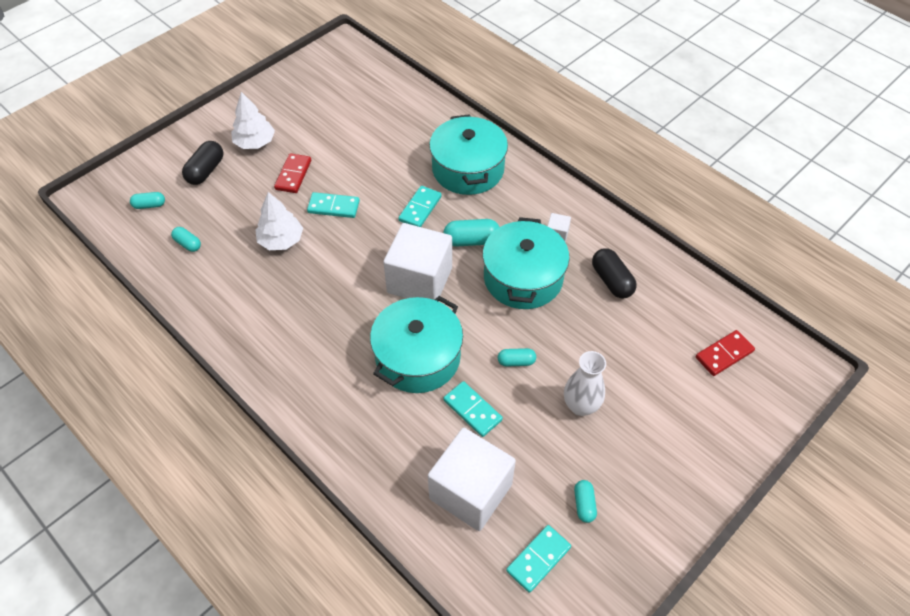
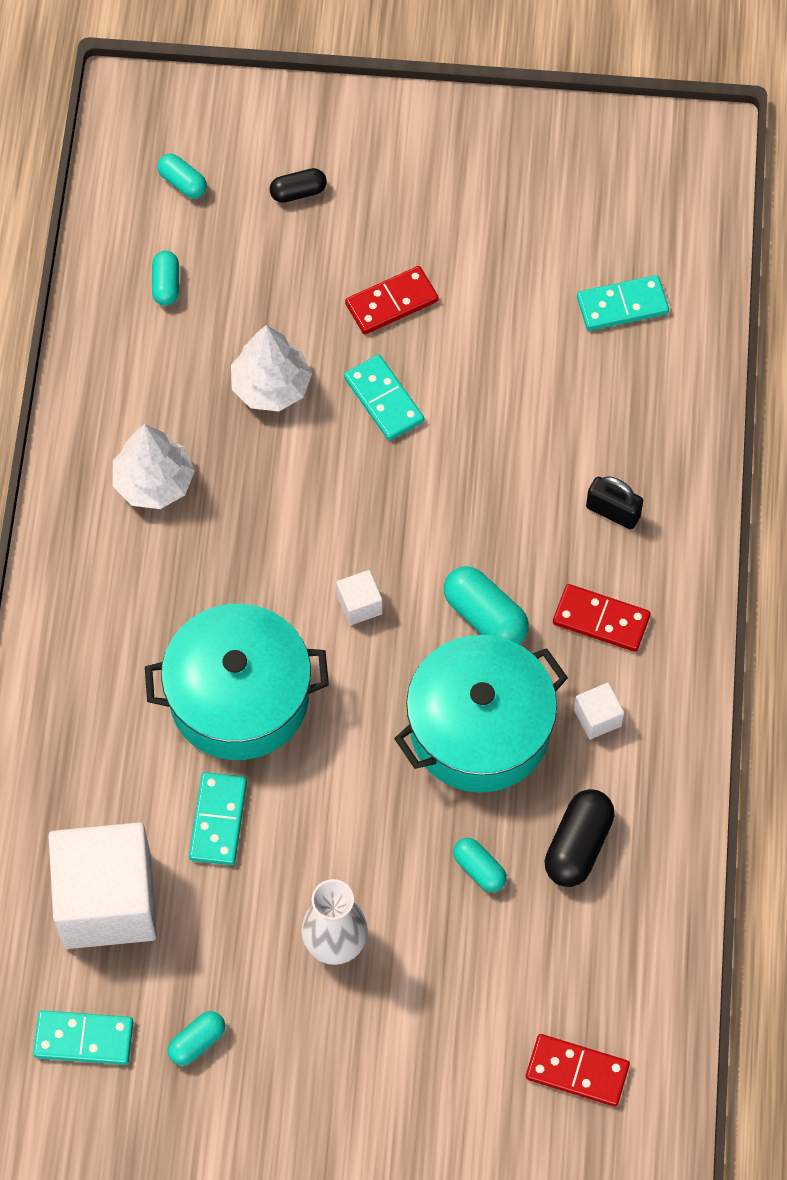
camera: 50 degrees right, 10 degrees up
black capsule [182,141,223,185] -> black capsule [269,168,327,203], size x0.62
white tree [231,92,275,149] -> white tree moved to [113,424,195,509]
white cube [383,223,452,300] -> white cube [336,570,383,625], size x0.40
turquoise domino [398,186,442,227] -> turquoise domino moved to [577,275,669,331]
turquoise pot [429,114,508,195] -> black padlock [586,476,643,529]
turquoise capsule [498,348,536,367] -> turquoise capsule moved to [453,838,507,892]
none -> red domino [553,584,651,652]

